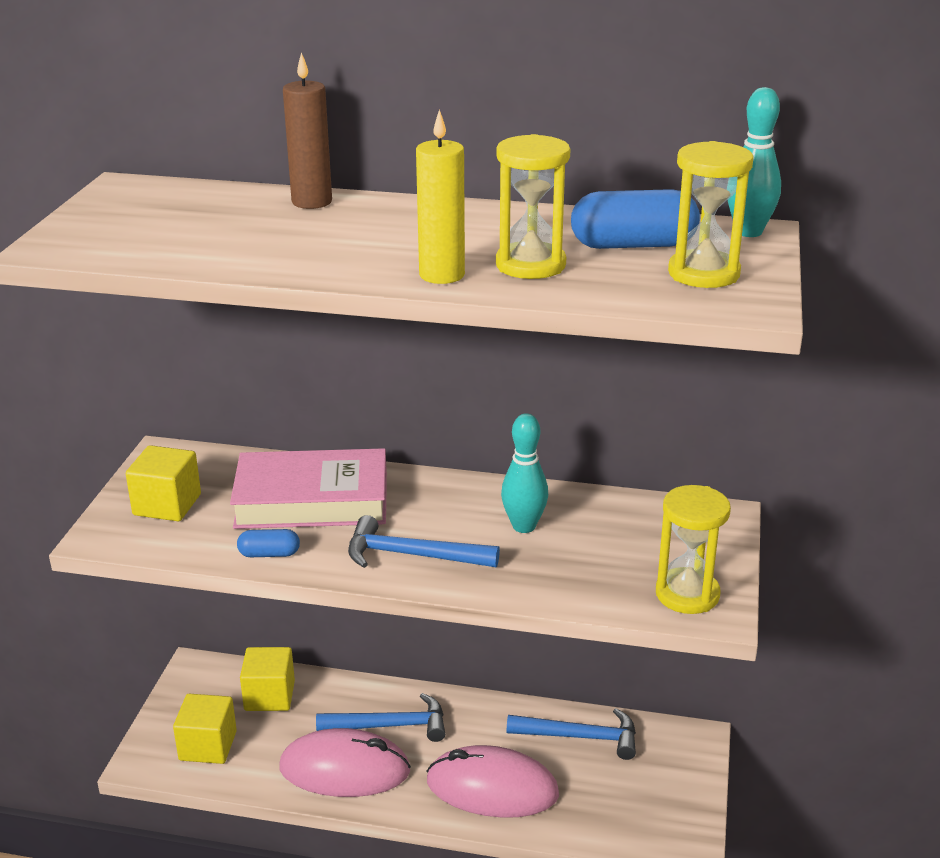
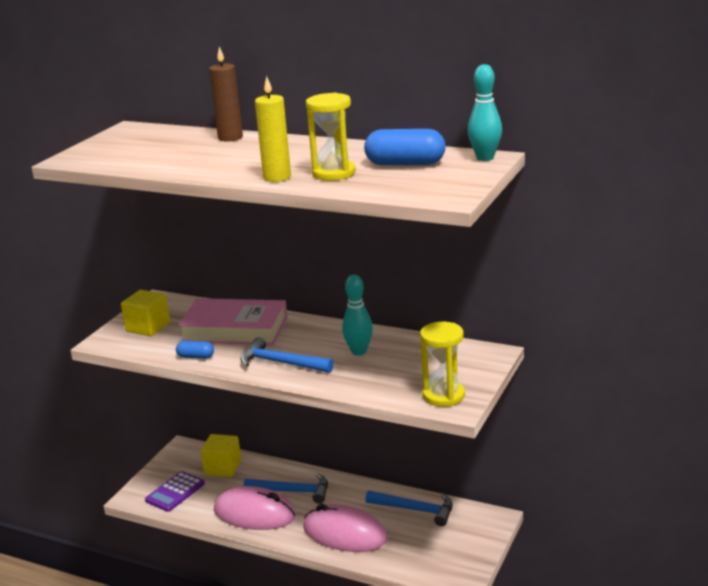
camera: 15 degrees right, 5 degrees down
yellow cube [173,694,237,764] -> purple calculator [145,471,205,512]
yellow hourglass [668,141,753,288] -> none

